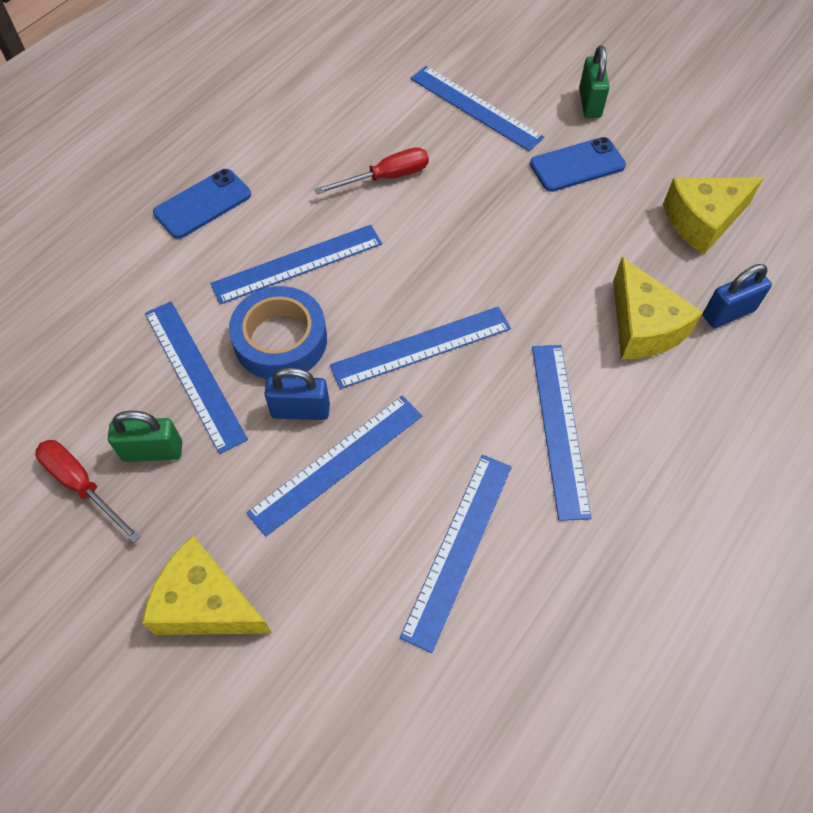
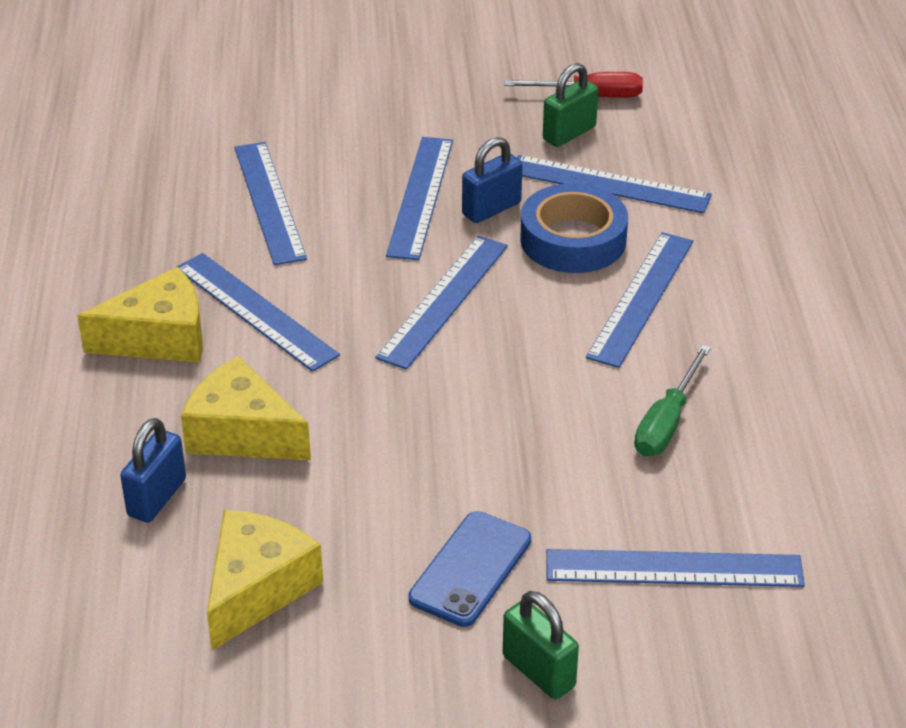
camera: 140 degrees right, 20 degrees down
yellow cheese [142,536,272,635] -> yellow cheese moved to [77,267,203,363]
blue phone [153,169,251,239] -> none
red screwdriver [314,147,429,194] -> green screwdriver [634,345,711,457]

